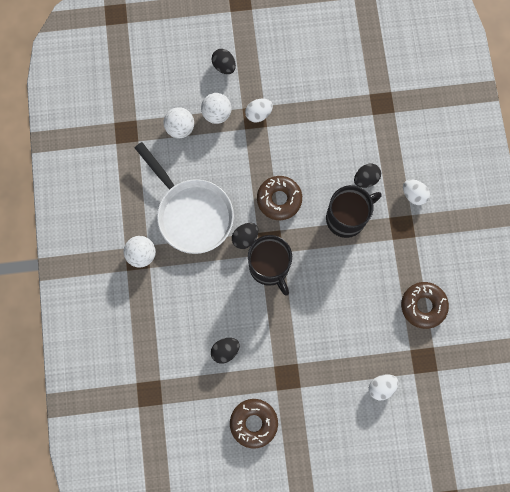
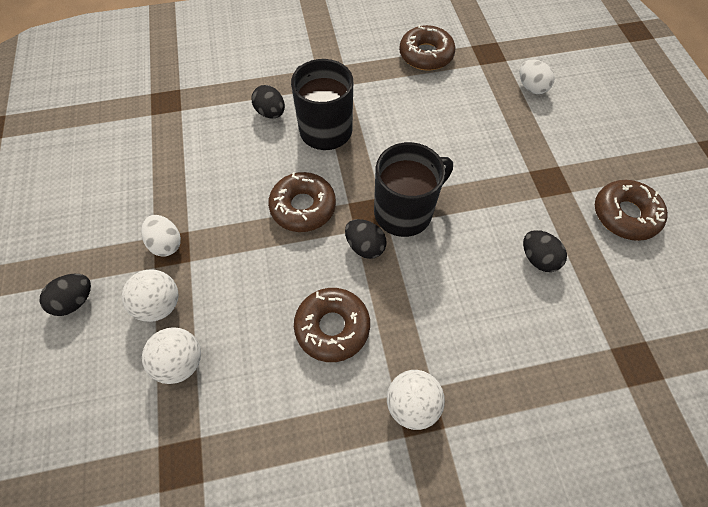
camera: 95 degrees left, 15 degrees down
white pan [135,142,234,254] -> brown donut [294,288,370,362]
white egg [403,179,430,205] -> none

